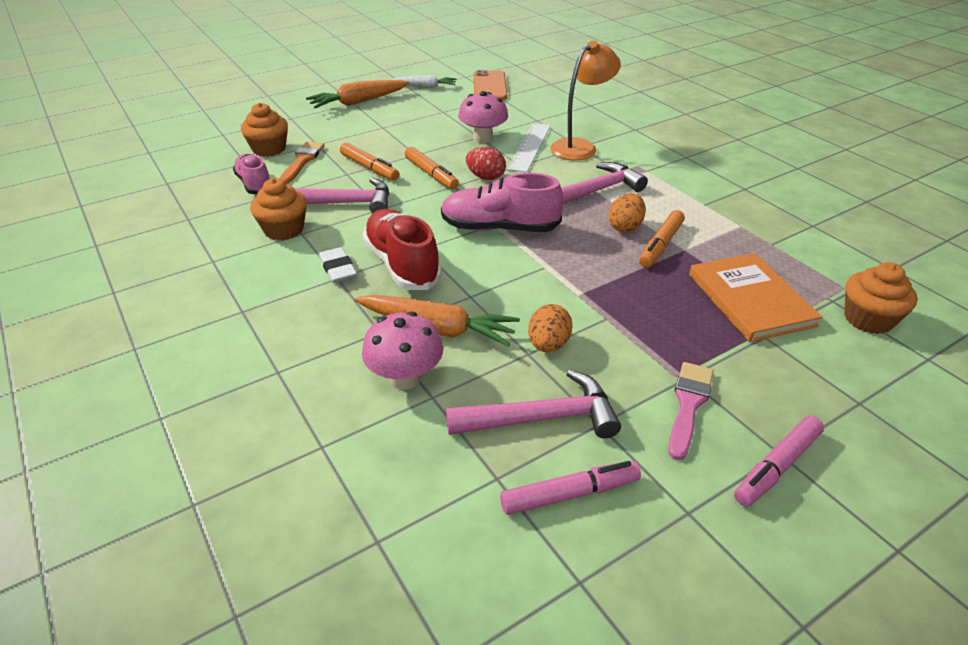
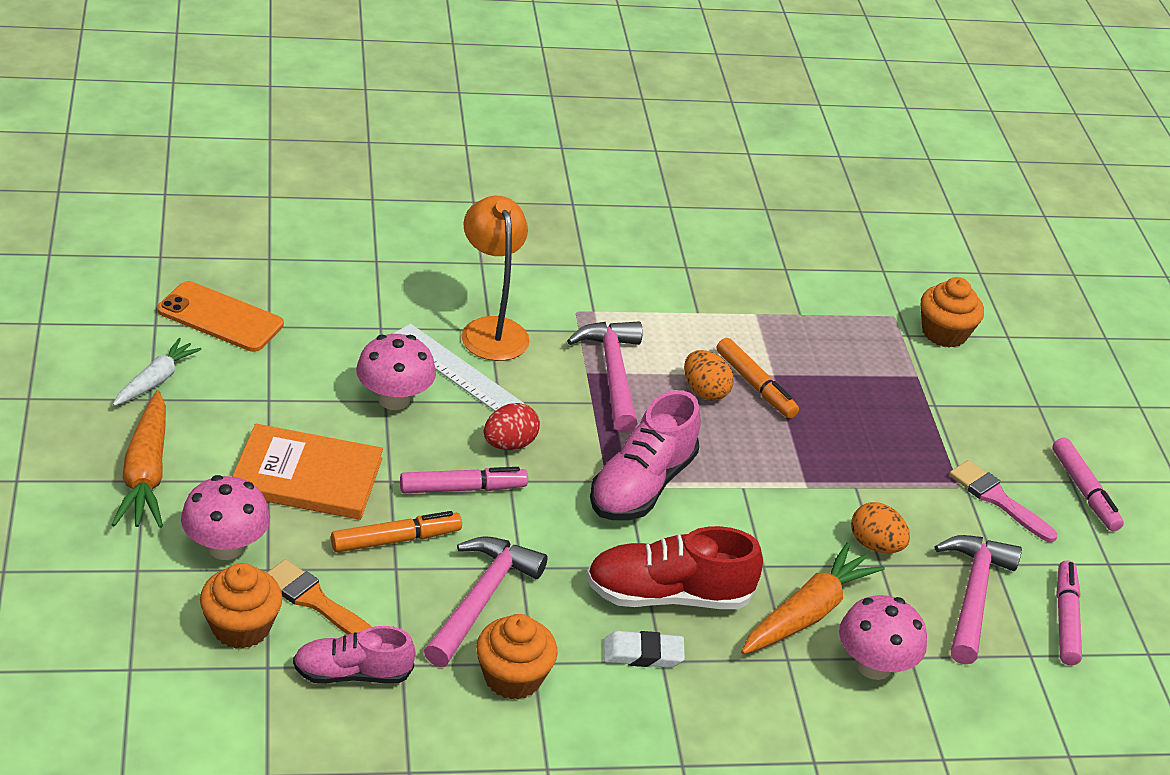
camera: 70 degrees left, 0 degrees up
orange marker [405,147,459,190] -> pink marker [400,467,528,493]
orange book [689,253,822,342] -> orange book moved to [233,424,383,520]
none -> pink mushroom [181,475,270,560]

